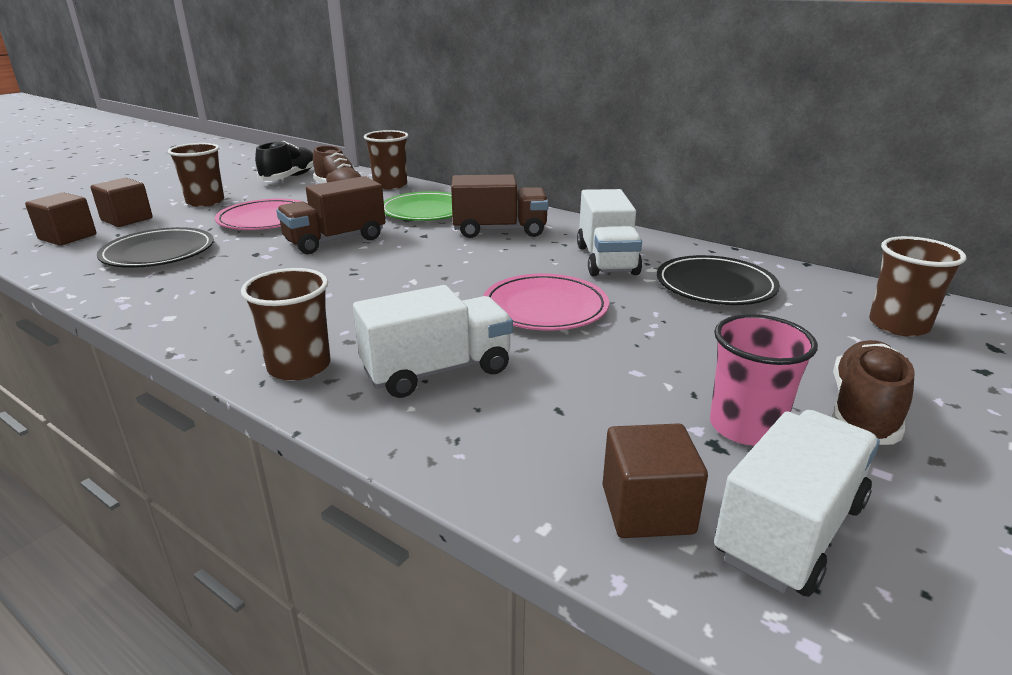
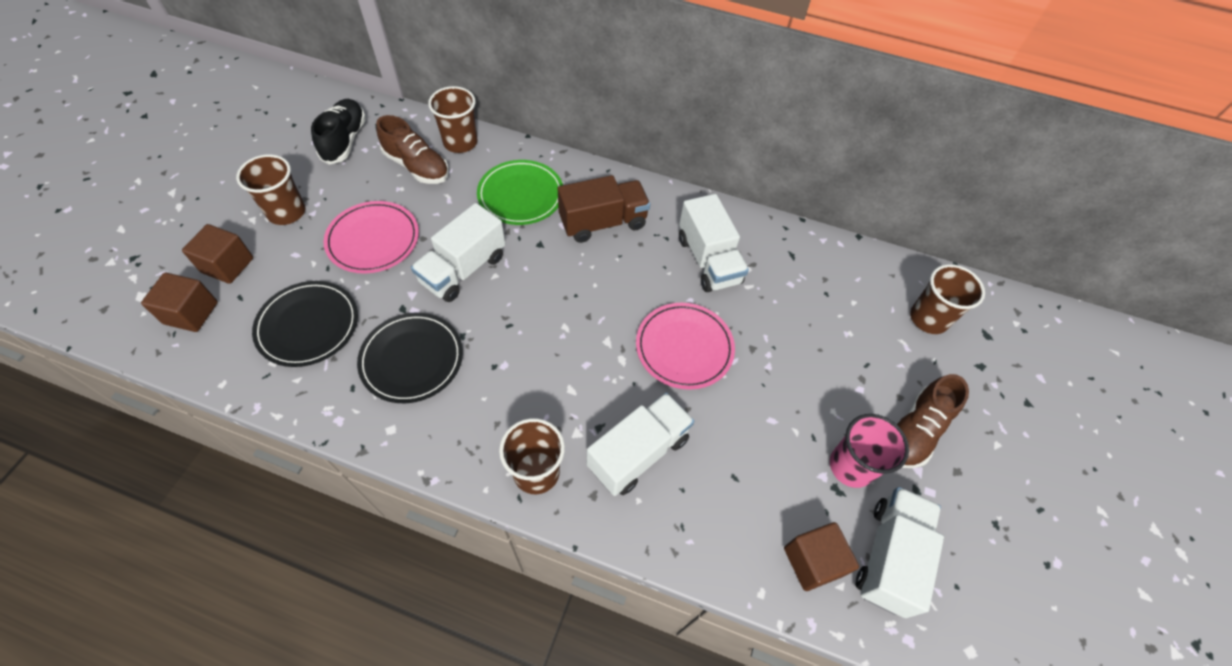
camera: 20 degrees left, 30 degrees up
brown truck [276,176,385,254] -> white truck [411,203,505,302]
black plate [657,255,780,305] -> black plate moved to [357,313,463,403]
brown shoe [833,340,915,445] -> brown shoe turned 150 degrees counterclockwise [897,374,969,468]

